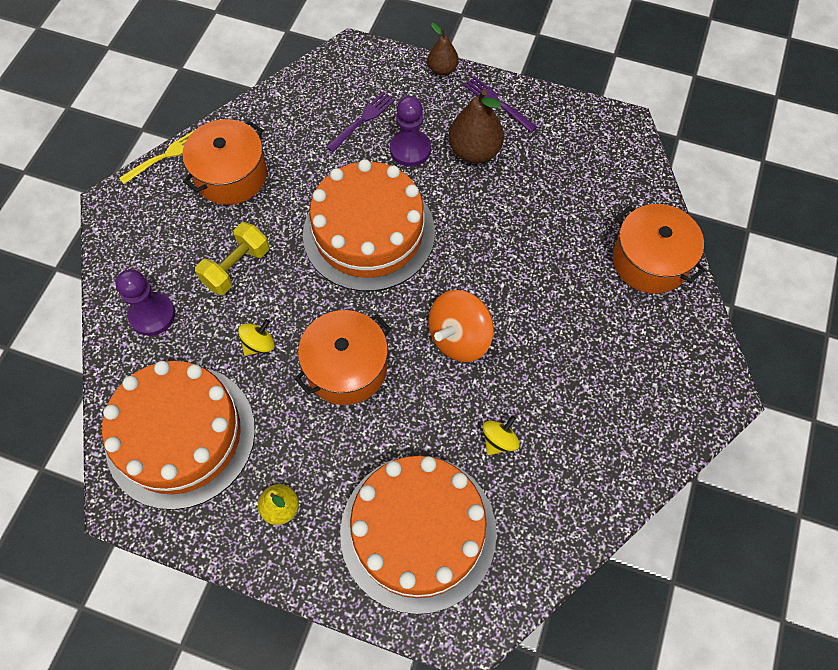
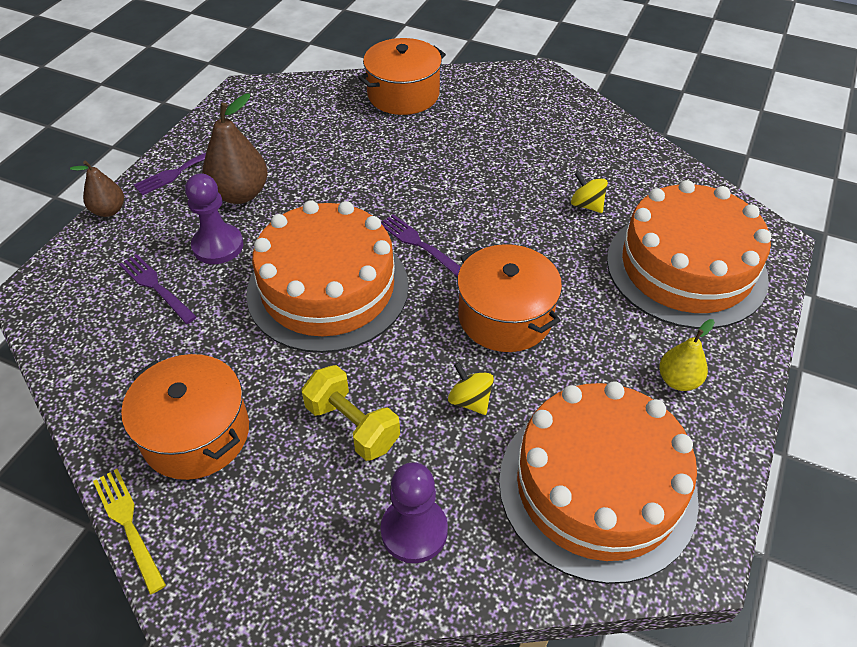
camera: 85 degrees left, 15 degrees down
orange spinning top [429,290,494,362] -> none
none -> purple fork [381,214,461,277]

